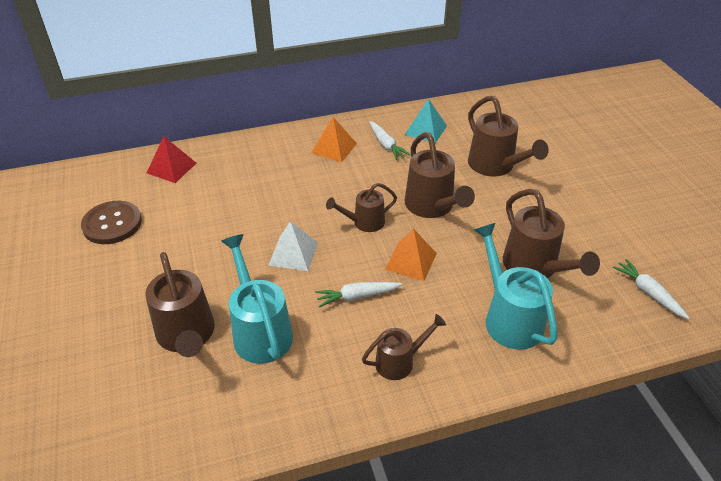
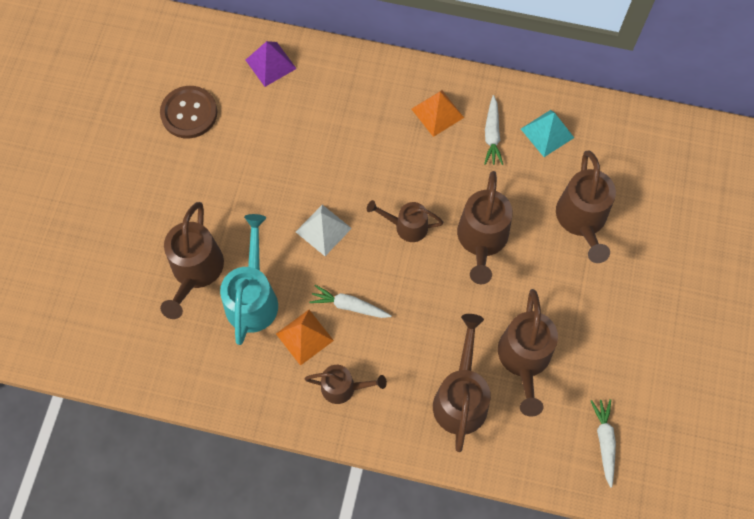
camera: 30 degrees right, 25 degrees up
red pyramid [147,136,196,183] -> purple pyramid [246,41,297,87]
orange pyramid [385,229,437,281] -> orange pyramid moved to [276,310,334,366]
turquoise watering can [474,223,558,350] -> brown watering can [433,314,491,452]

